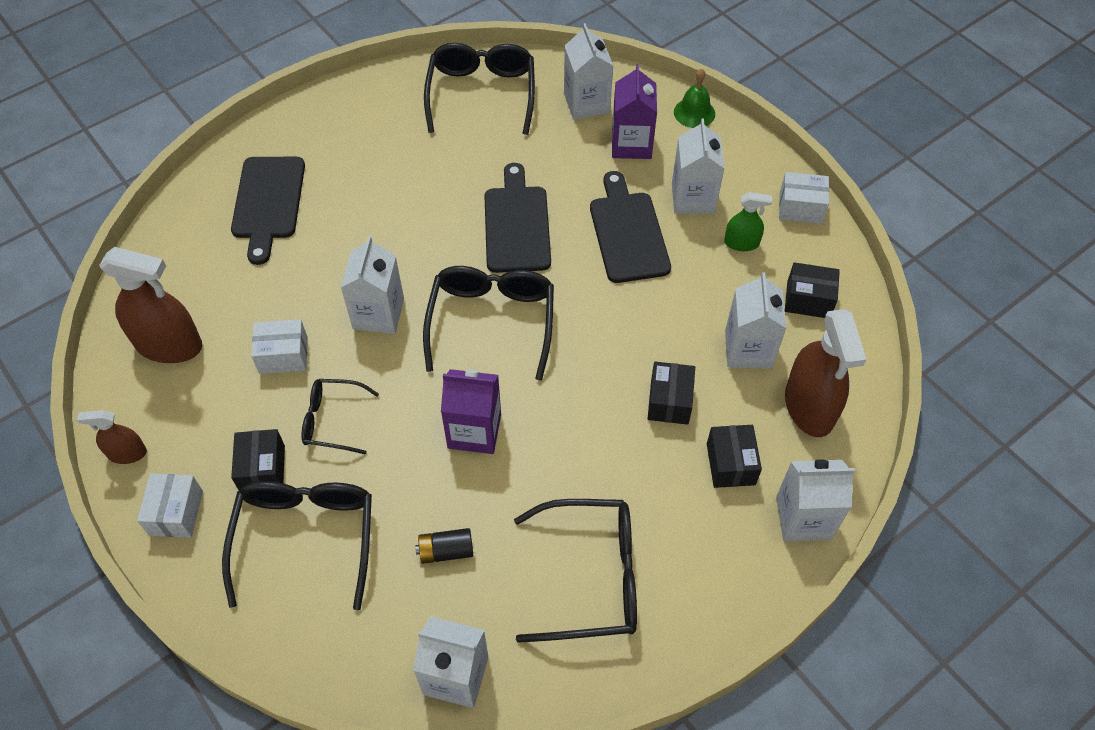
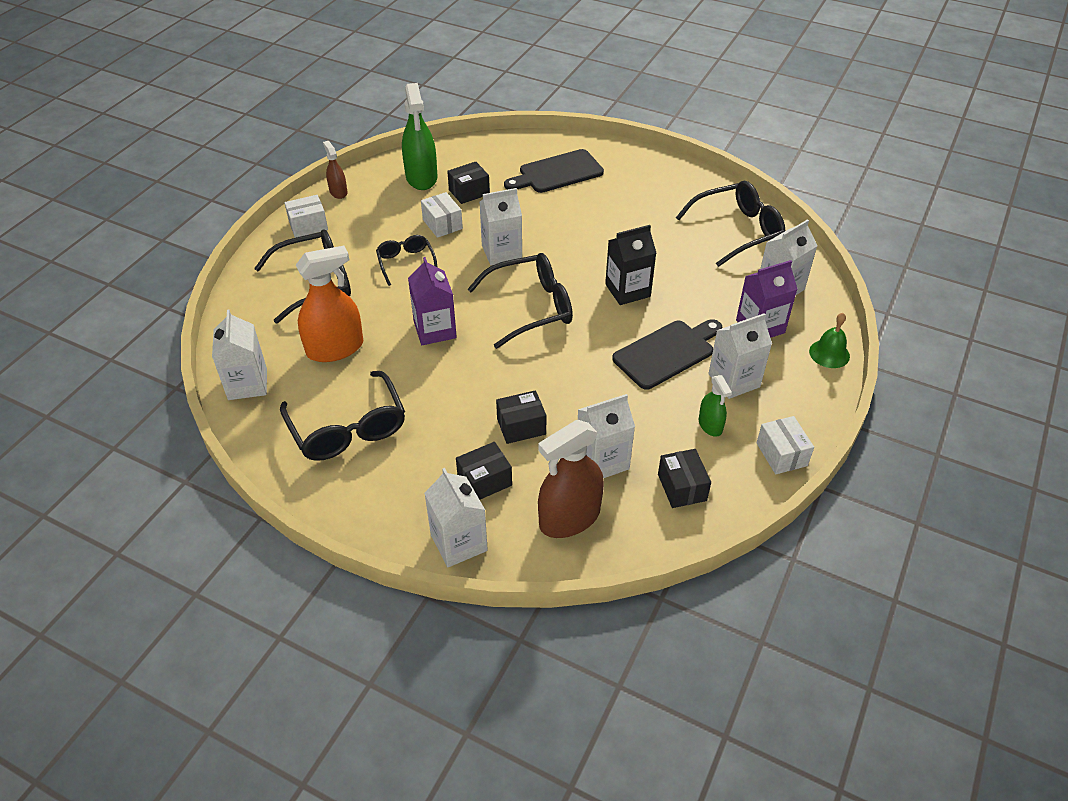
camera: 65 degrees right, 10 degrees down
brown spray bottle [99,247,202,363] -> green spray bottle [402,83,438,190]
black box [231,429,285,491] -> black box moved to [447,162,490,204]
black battery [415,528,473,564] -> orange spray bottle [296,246,363,362]
black cutting board [484,163,551,273] -> black carton [605,225,656,305]

